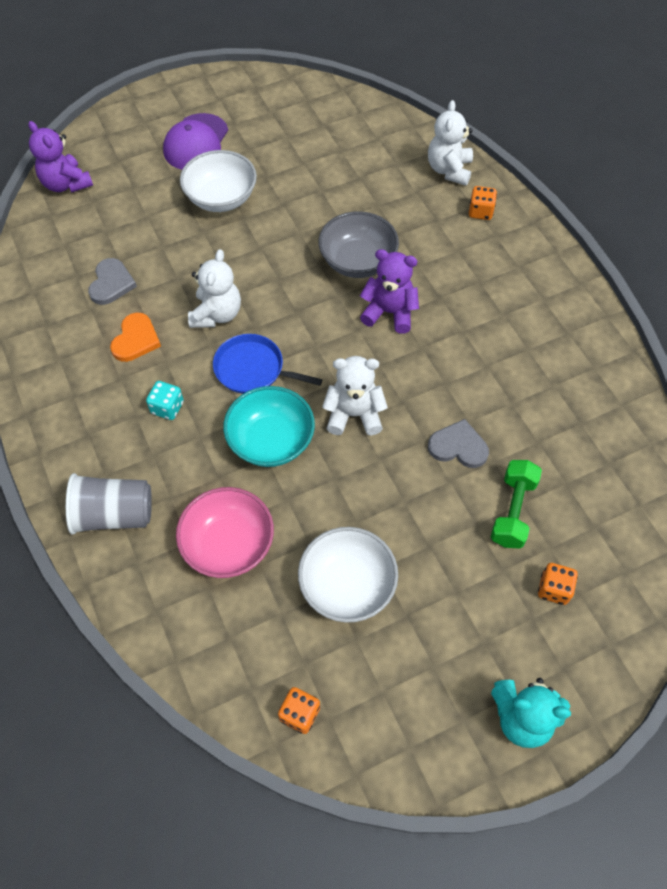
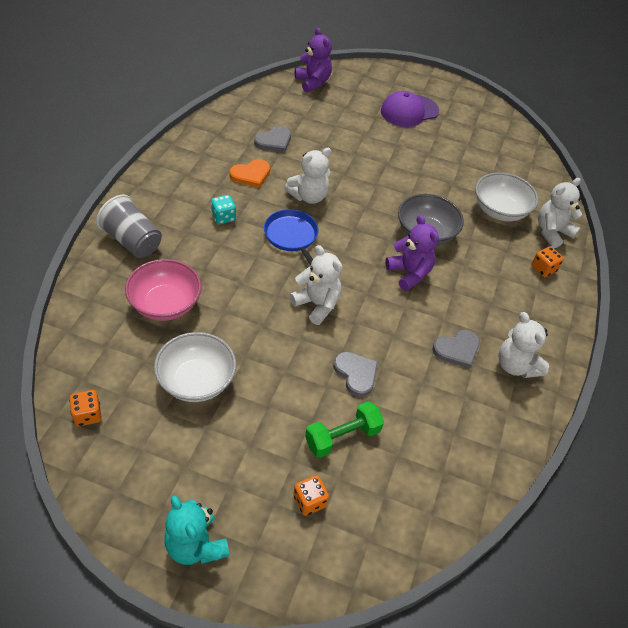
camera: 40 degrees right, 10 degrees down
purple teddy bear [28,121,93,193] -> purple teddy bear turned 150 degrees clockwise [295,28,332,92]
white bowl [180,150,257,212] -> white bowl moved to [475,172,538,222]
turquoise bowl [223,386,315,467] -> none
none -> grey heart [433,330,480,368]
none -> white teddy bear [498,312,549,378]

